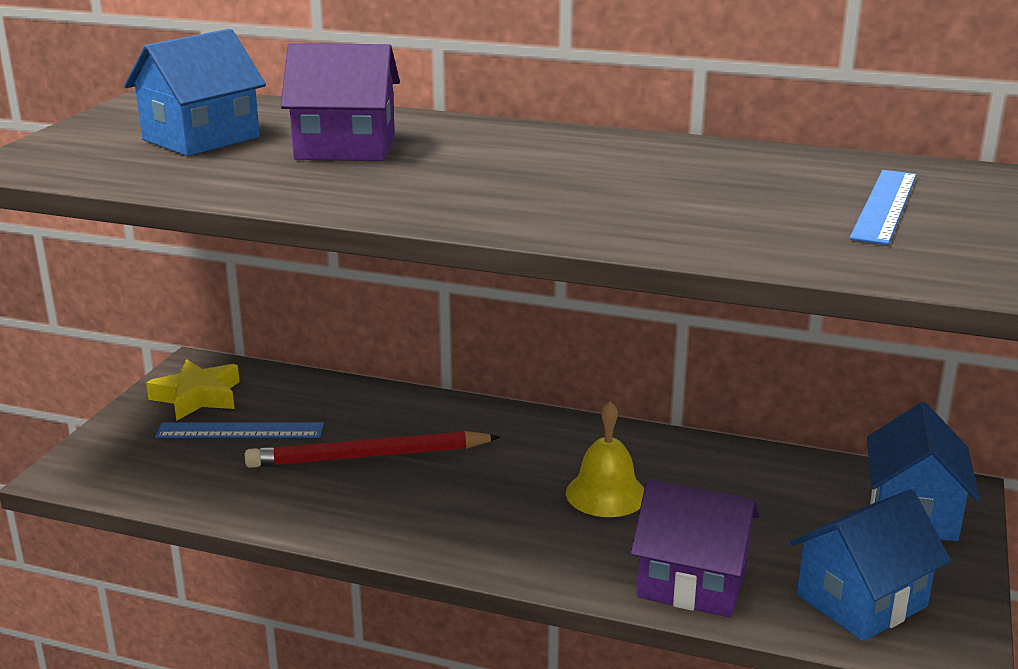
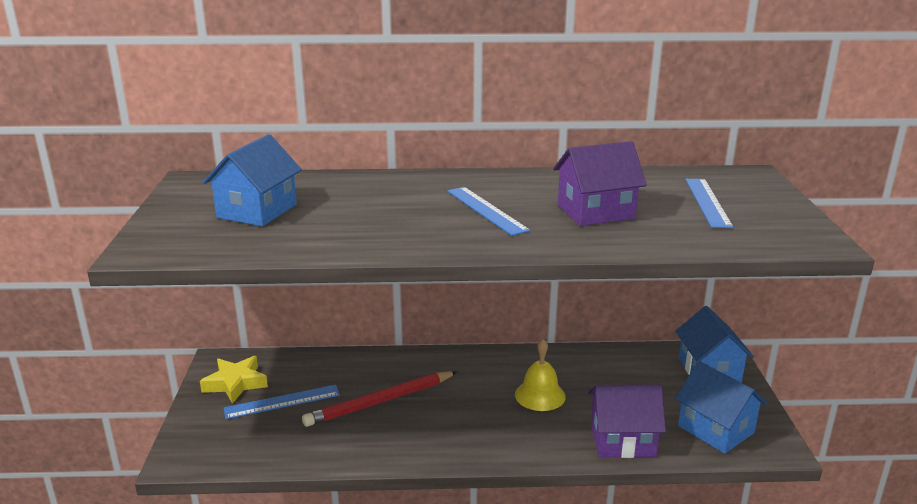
camera: 20 degrees left, 0 degrees up
purple house [281,43,400,161] -> purple house moved to [553,141,647,226]
blue house [790,489,951,641] -> blue house turned 75 degrees counterclockwise [675,361,767,454]
none -> blue ruler [447,187,531,236]

